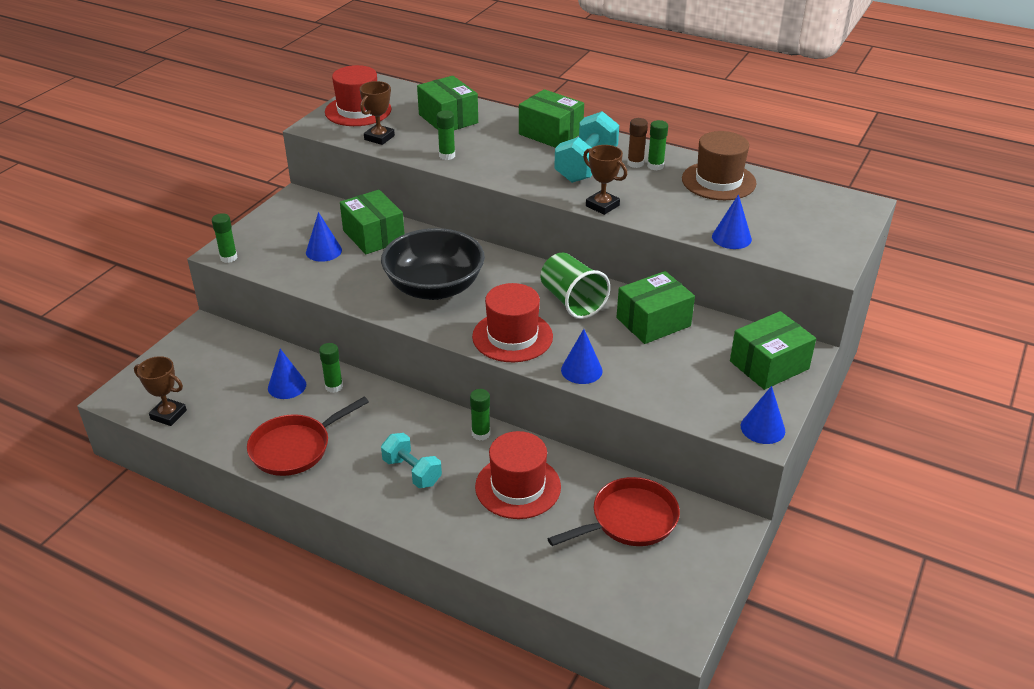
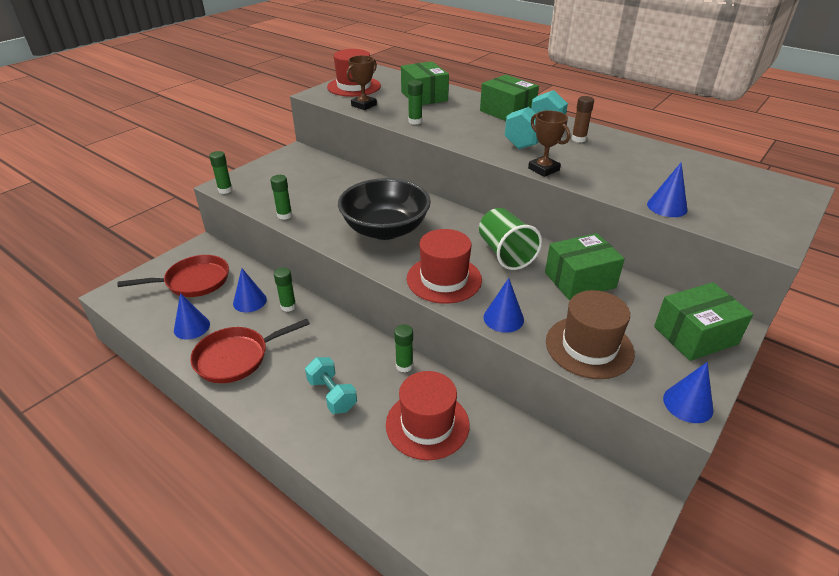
camera: 10 degrees right, 0 degrees up
brown trophy [134,356,187,426] -> none
blue cone [306,212,342,262] -> blue cone moved to [174,293,210,340]
green box [340,190,405,254] -> none
red pan [548,477,680,546] -> red pan moved to [117,255,229,297]
green glue stick [647,120,668,171] -> green glue stick moved to [270,175,292,220]
brown hat [682,131,757,200] -> brown hat moved to [546,290,635,379]

